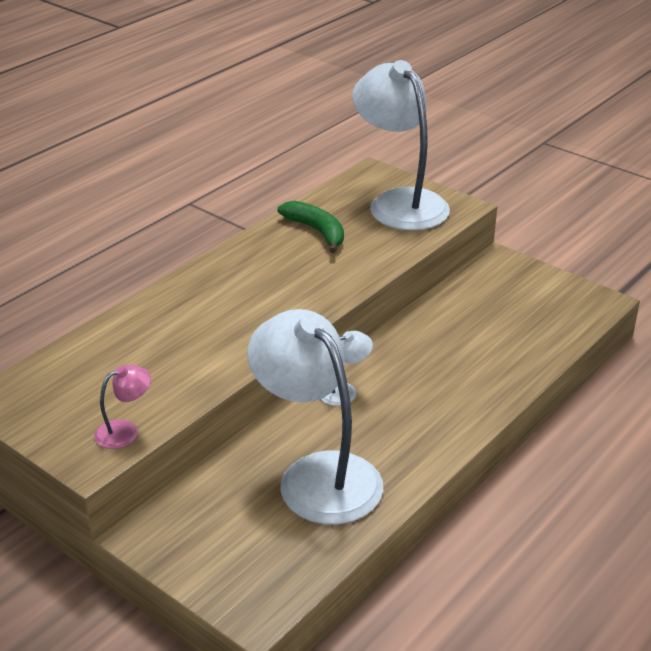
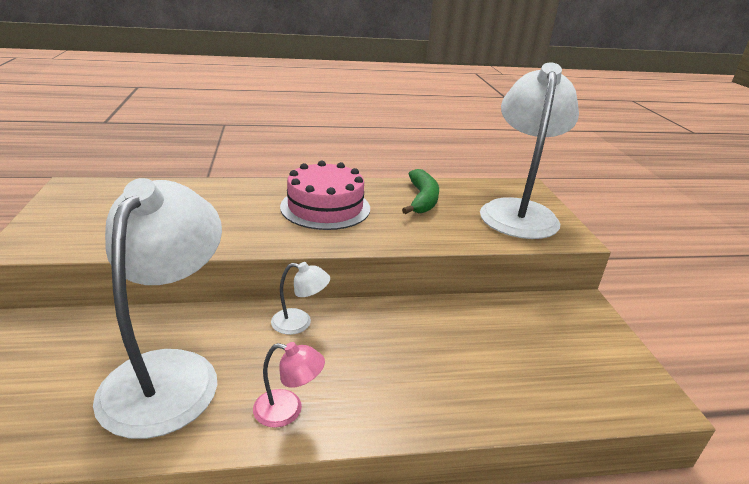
camera: 40 degrees right, 5 degrees down
pink lamp [94,365,151,449] -> pink lamp moved to [253,342,325,428]
none -> pink cake [280,160,370,230]

